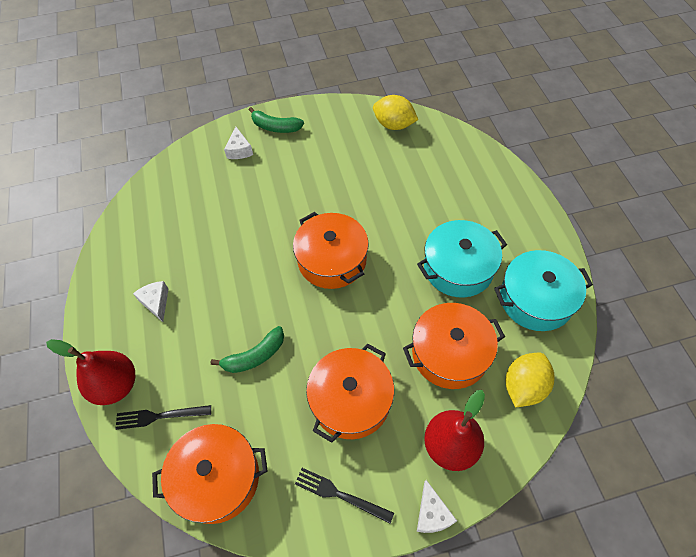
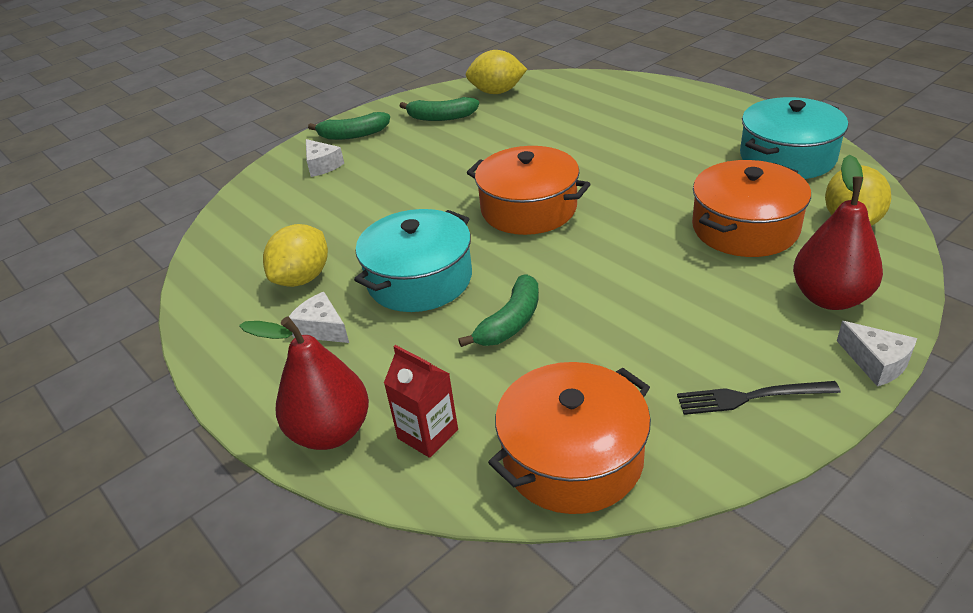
camera: 25 degrees left, 20 degrees down
black fork [115,405,211,430] -> red carton [384,345,458,458]
orange pot [306,343,394,443] -> none
turquoise pot [417,220,507,298] -> turquoise pot moved to [354,209,472,312]
none -> yellow lemon [263,224,328,287]
none -> green banana [400,97,479,121]

